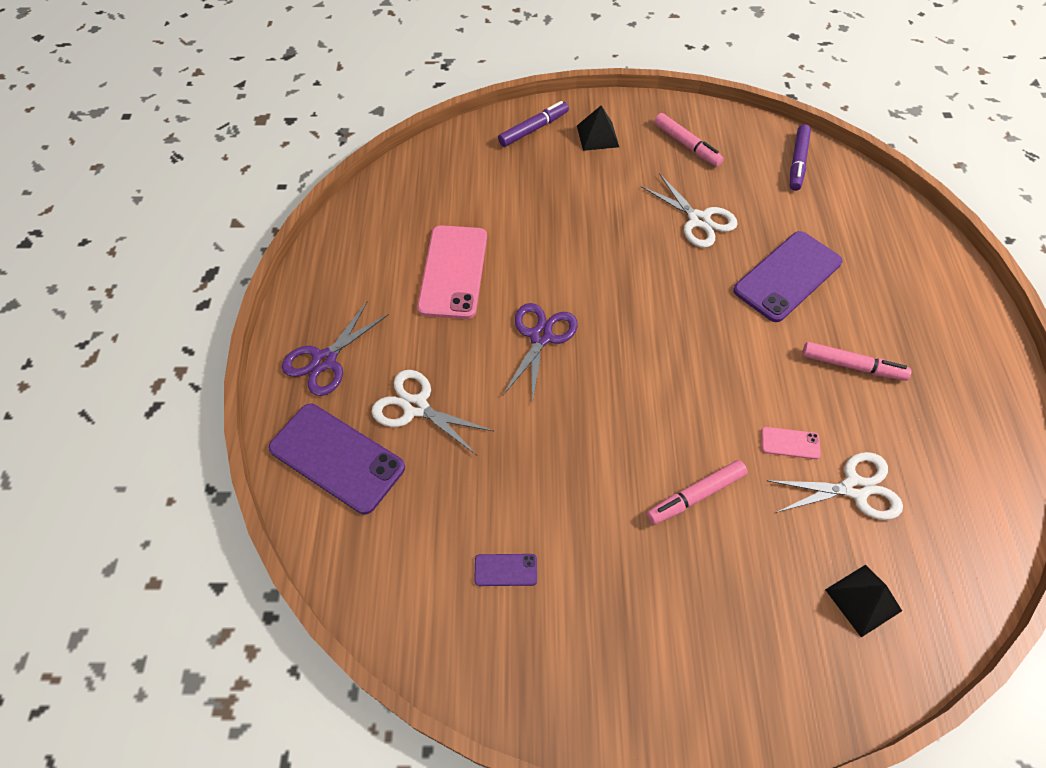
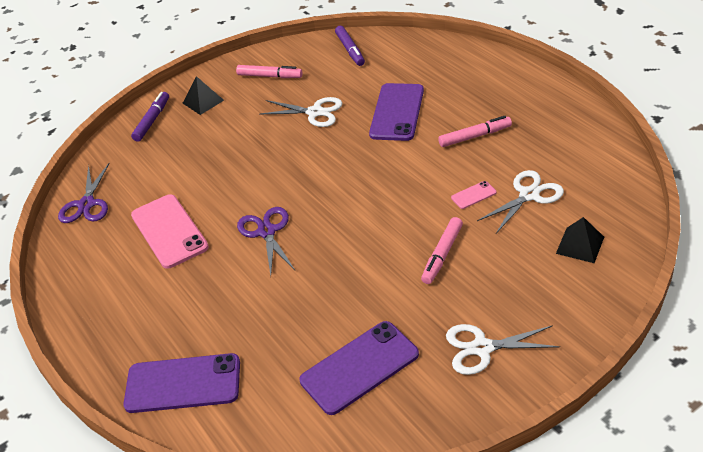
camera: 30 degrees left, 15 degrees down
purple scissors [281,301,389,396] -> purple scissors moved to [58,163,109,223]
white scissors [372,370,493,455] -> white scissors moved to [446,324,560,375]
purple phone [474,554,537,586] -> purple phone [300,321,419,415], size x2.28

